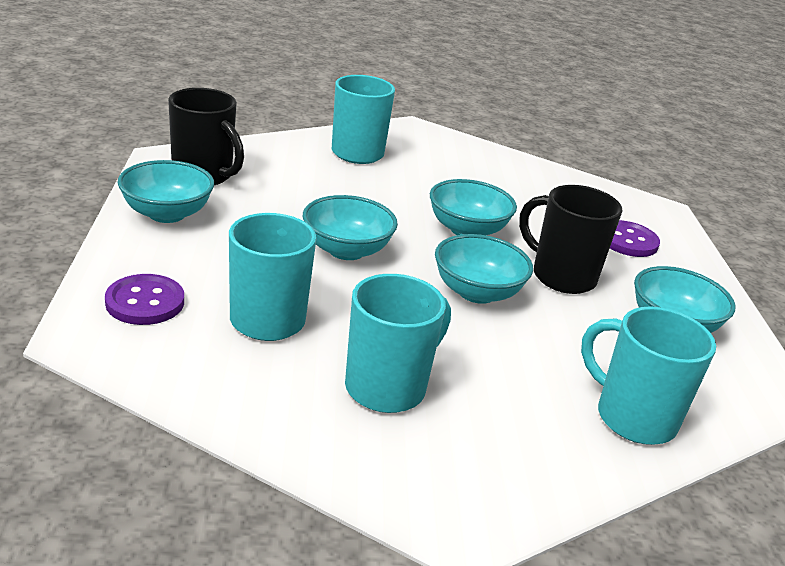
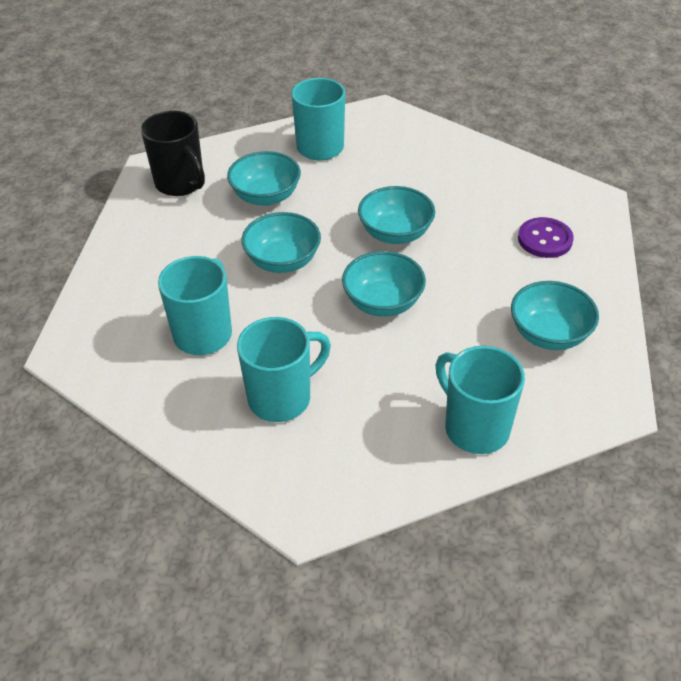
camera: 15 degrees right, 15 degrees up
purple button [105,274,184,325] -> none
turquoise bowl [118,160,214,223] -> turquoise bowl moved to [227,151,301,206]
black mug [519,185,623,294] -> none

